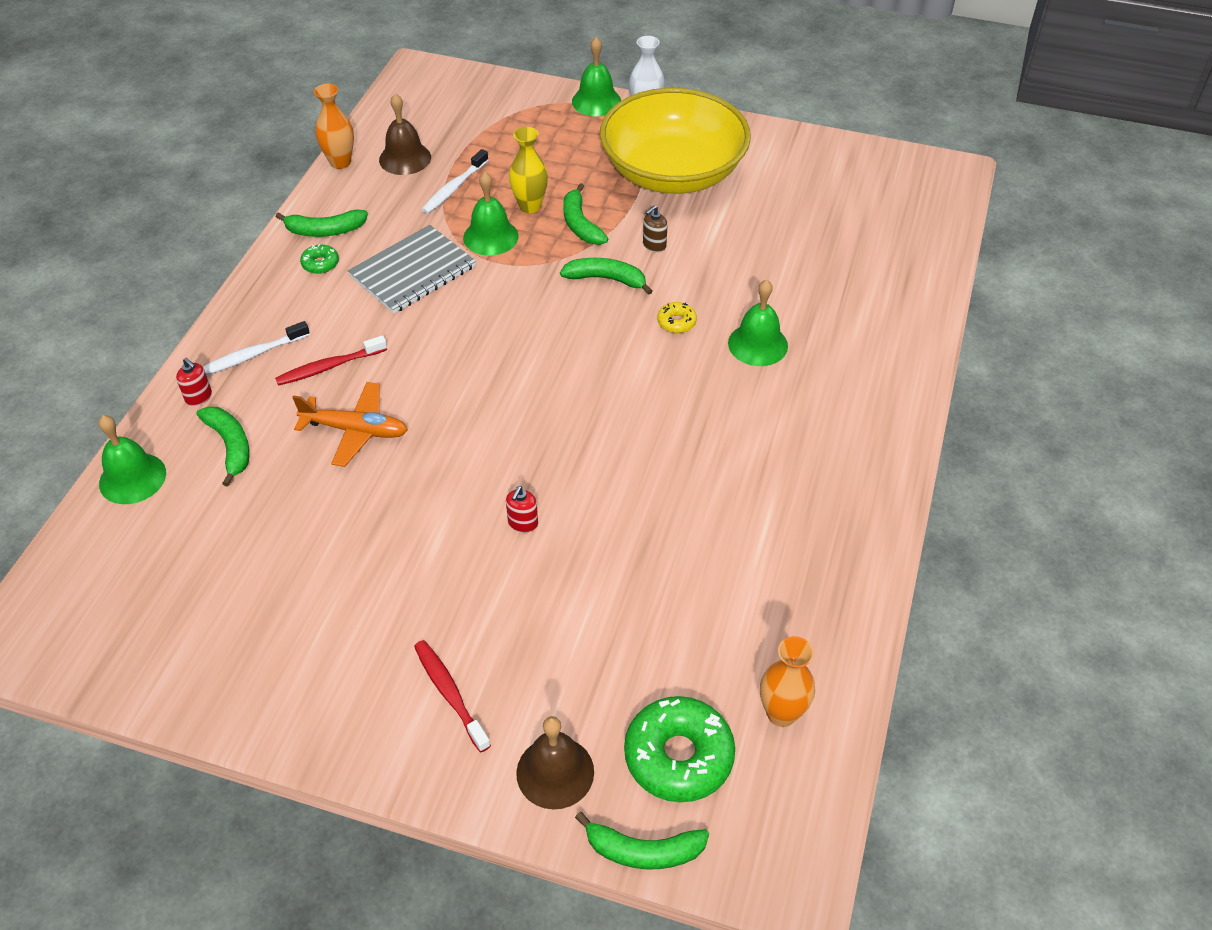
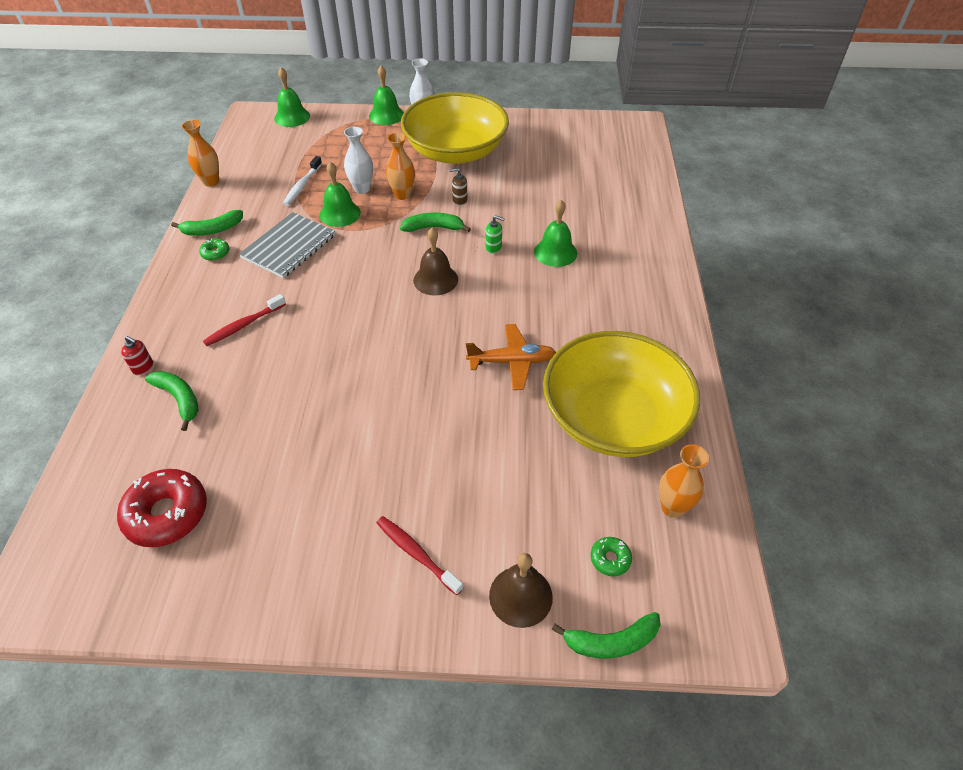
camera: 15 degrees left, 0 degrees up
green bell [99,415,166,504] -> green bell moved to [274,67,310,127]
white toothbrush [203,321,310,375] -> none
orange plane [292,382,408,467] -> orange plane moved to [466,324,556,390]
brown bell [379,93,431,175] -> brown bell moved to [413,227,458,296]
red soap dispenser [506,486,538,533] -> none
yellow vase [509,127,548,213] -> white vase [344,127,373,194]
green banana [563,183,608,245] -> orange vase [386,132,415,200]
green donut [624,696,735,802] -> green donut [591,537,632,576], size x0.47
brown soap dispenser [643,205,668,253] -> brown soap dispenser turned 60 degrees clockwise [449,168,467,206]
yellow donut [657,302,697,333] -> green soap dispenser [485,215,505,254]
none -> red donut [117,469,207,547]
none -> yellow bowl [543,331,700,457]

